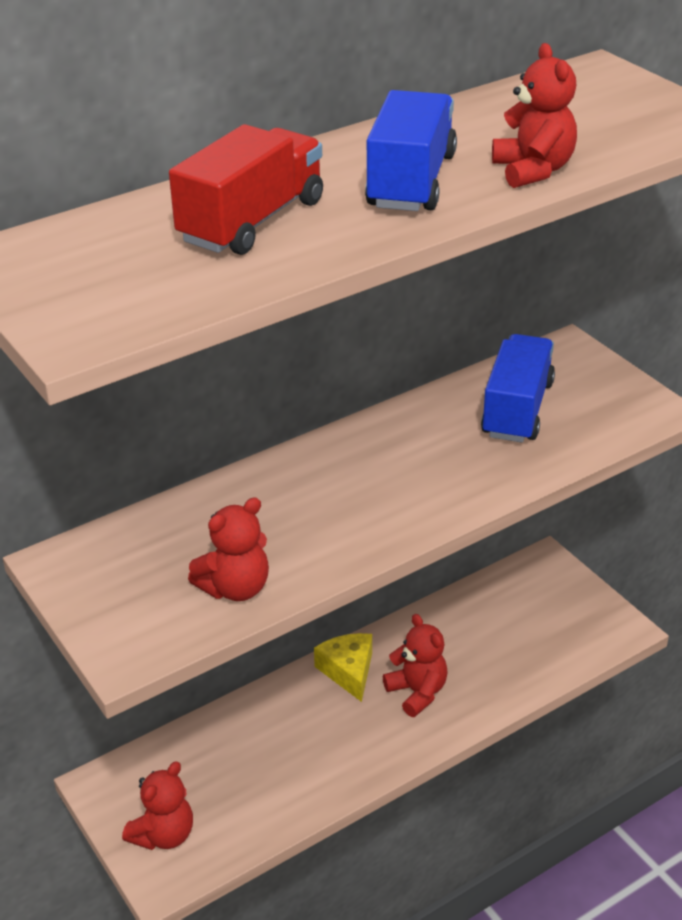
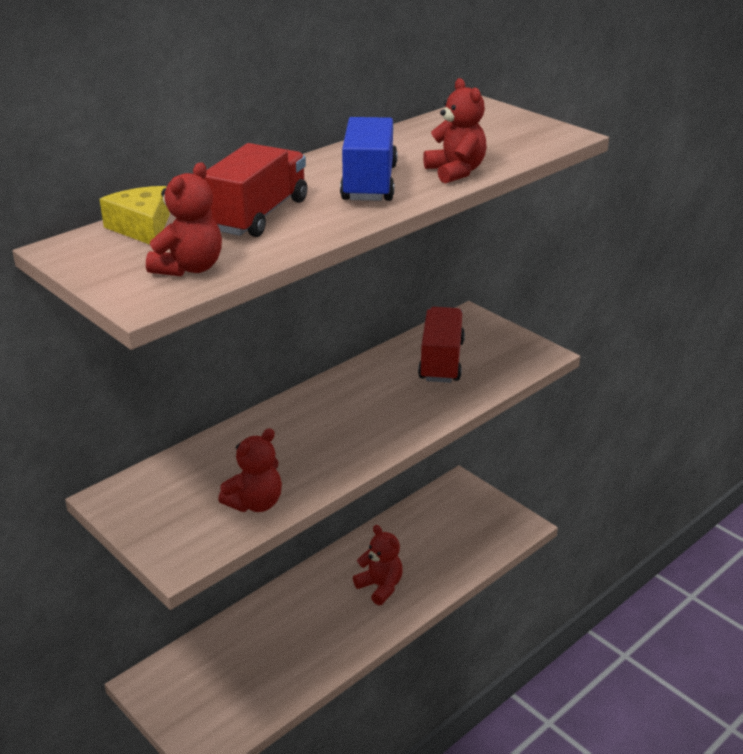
camera: 10 degrees left, 5 degrees down
red teddy bear [122,761,193,850] -> red teddy bear moved to [146,162,222,277]
yellow cheese [314,633,372,702] -> yellow cheese moved to [100,186,170,245]
blue truck [481,334,555,443] -> red truck [418,307,465,383]

